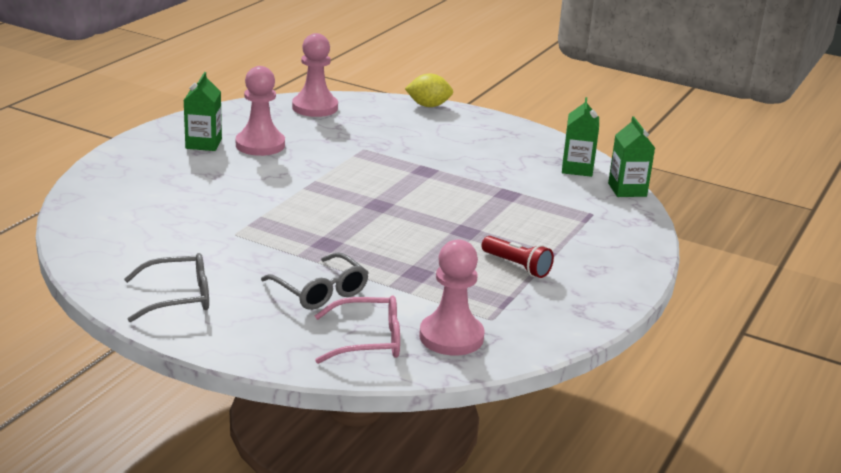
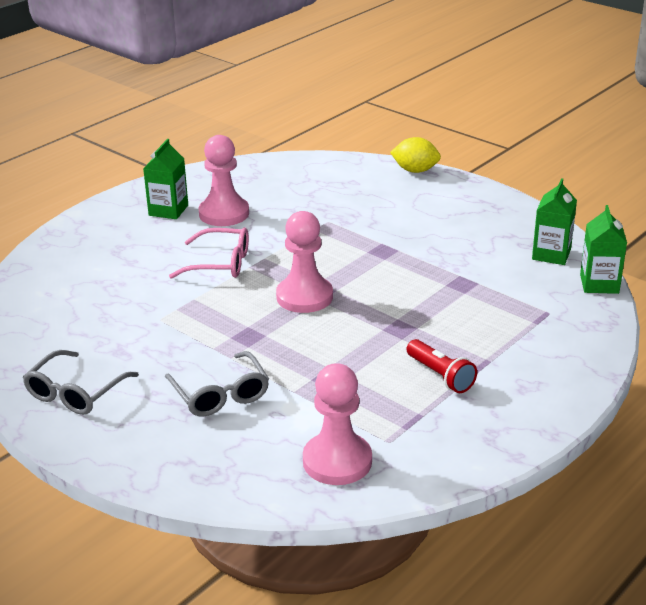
camera: 15 degrees right, 5 degrees up
grey glasses [124,253,209,322] -> grey glasses turned 120 degrees clockwise [23,350,139,415]
pink pawn [292,33,338,117] -> pink pawn moved to [276,211,333,313]
pink glasses [315,295,400,364] -> pink glasses moved to [169,228,249,279]

